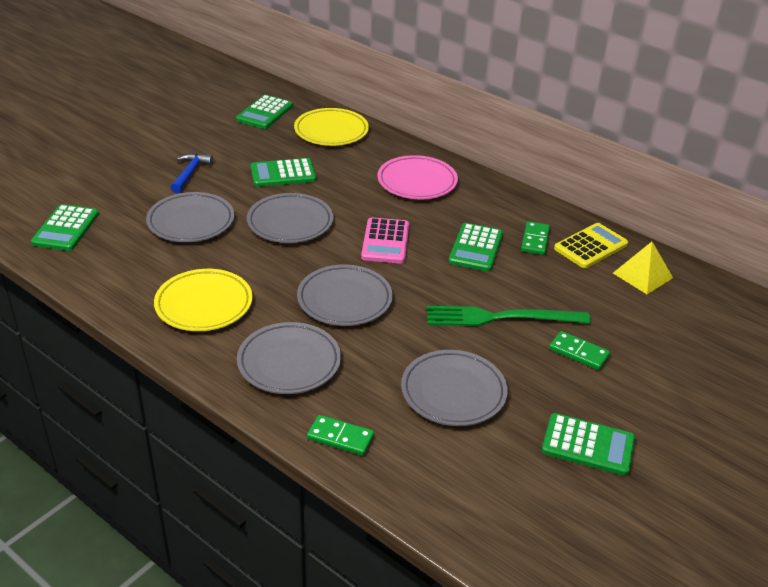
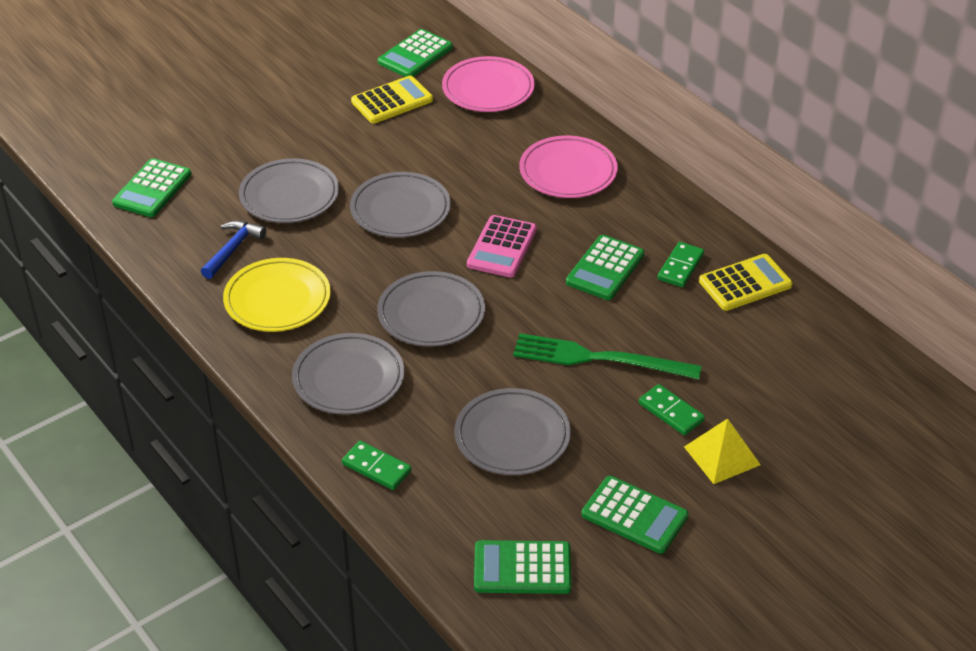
camera: 15 degrees right, 5 degrees up
blue hammer [171,153,213,193] -> blue hammer moved to [201,220,266,279]
green calculator [250,158,316,187] -> green calculator moved to [474,540,571,594]
yellow plate [294,108,369,146] -> pink plate [442,56,535,112]
yellow pyramid [613,242,673,294] -> yellow pyramid moved to [684,418,761,484]
none -> yellow calculator [351,75,433,123]

